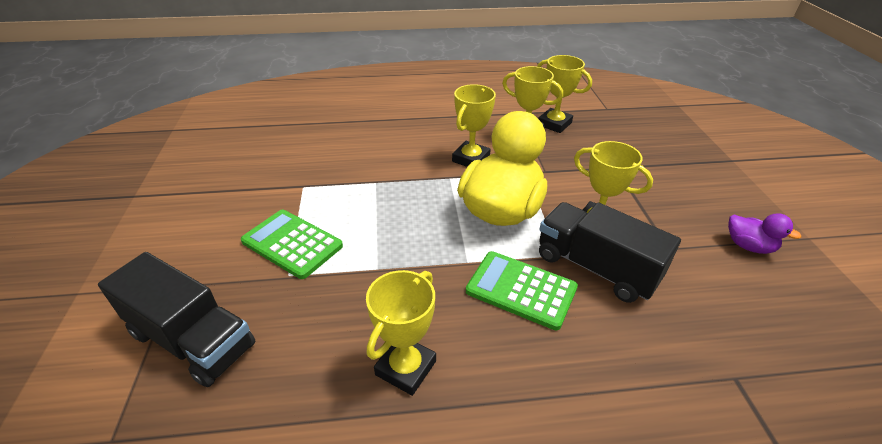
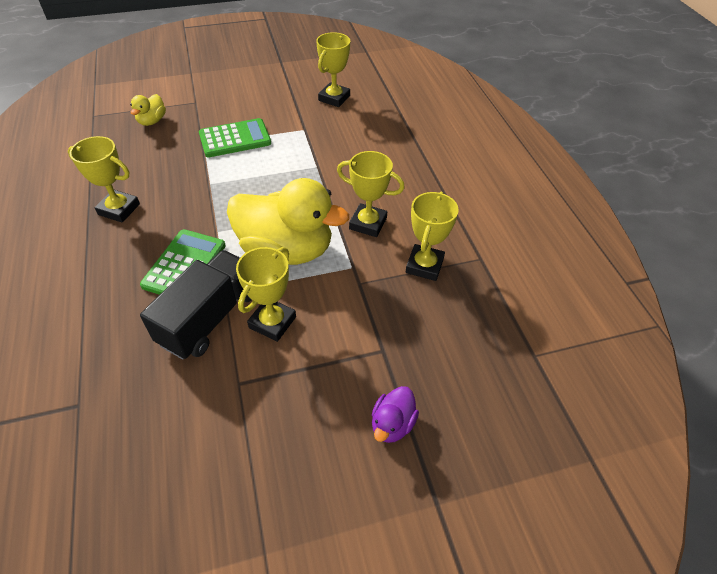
camera: 80 degrees right, 10 degrees up
black truck [98,252,255,387] -> yellow duck [130,94,166,126]
green calculator [241,210,343,279] -> green calculator turned 45 degrees clockwise [199,118,271,157]
yellow trophy [537,55,592,133] -> yellow trophy moved to [316,32,350,107]
purple duck [728,213,801,254] -> purple duck moved to [372,386,419,443]

